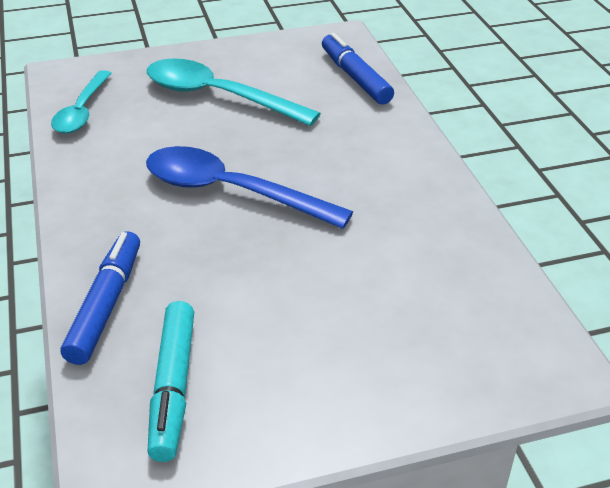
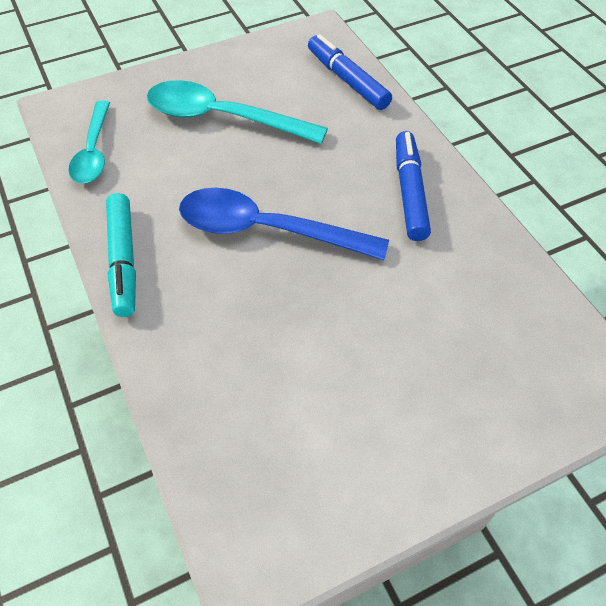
camera: 10 degrees left, 15 degrees up
blue marker [61,231,140,365] -> blue marker moved to [396,131,431,241]
turquoise marker [147,301,194,462] -> turquoise marker moved to [106,193,136,317]

